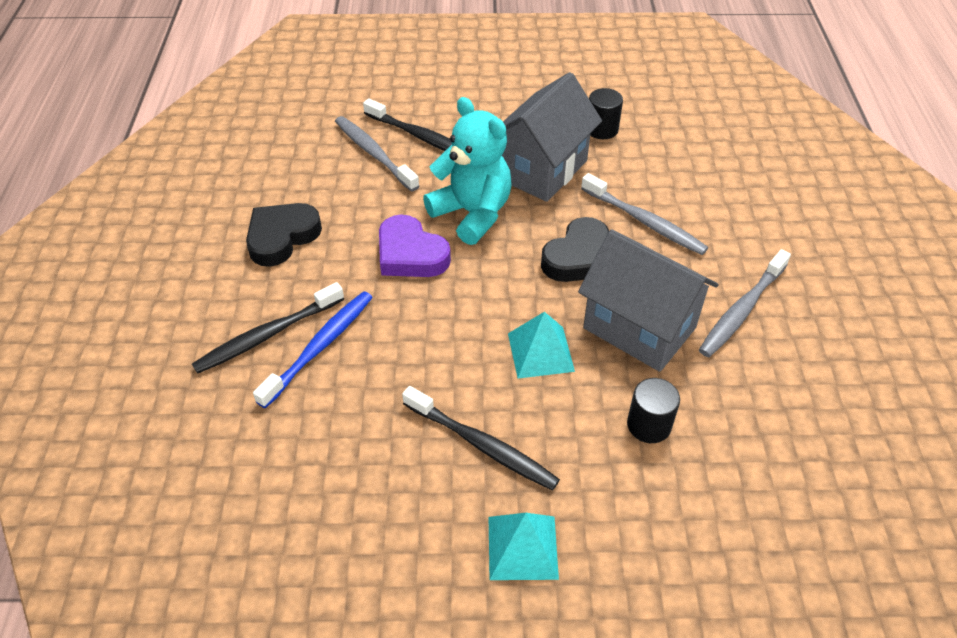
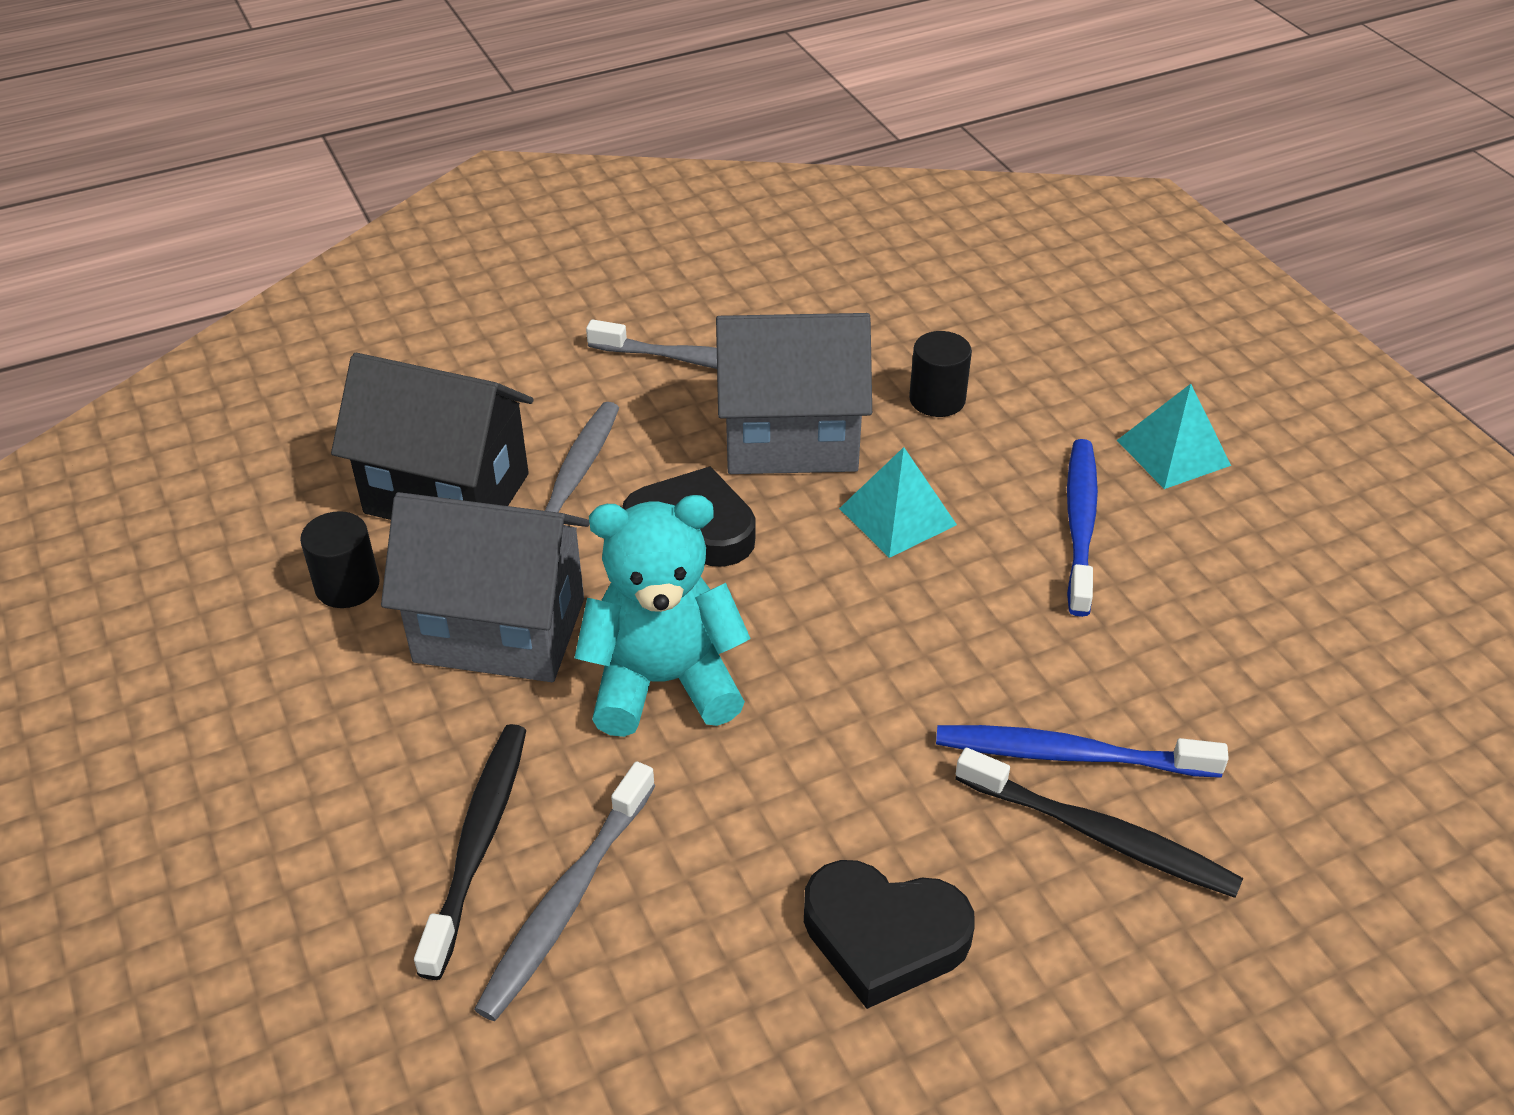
camera: 115 degrees left, 5 degrees down
purple heart [379,215,451,277] -> none
black toothbrush [402,386,560,491] -> blue toothbrush [1067,439,1098,617]
turquoise teddy bear [423,97,512,245] -> turquoise teddy bear turned 60 degrees clockwise [574,495,751,737]
grey house [578,229,719,372] -> grey house turned 75 degrees clockwise [716,313,872,474]
none -> black house [331,353,533,520]

